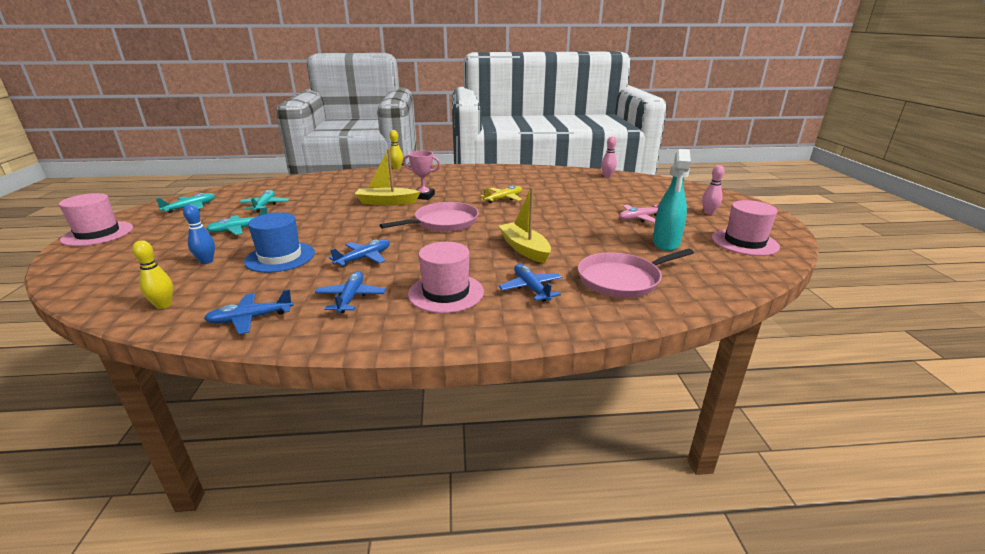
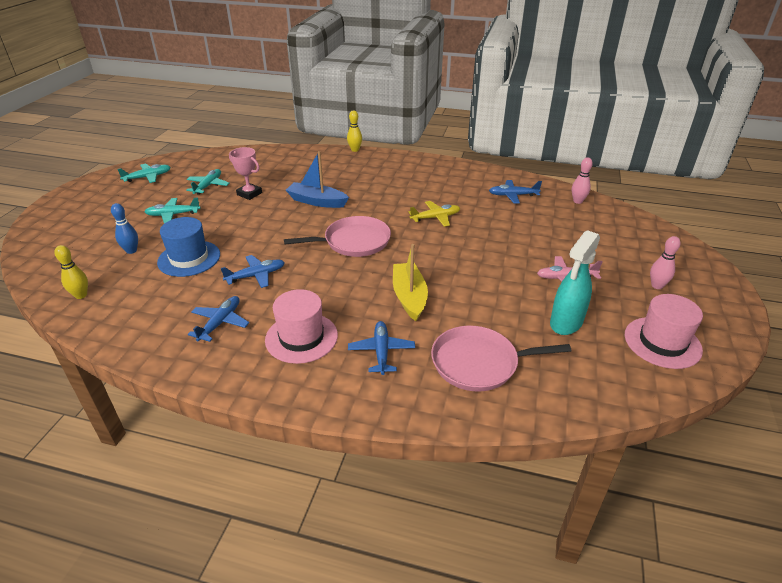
camera: 20 degrees right, 10 degrees up
pink hat [59,193,133,246] -> none
blue plane [204,289,293,334] -> blue plane moved to [489,180,542,203]
yellow boat [355,149,420,205] -> blue boat [286,151,349,208]
pink trophy [403,151,441,200] -> pink trophy moved to [229,147,262,200]

